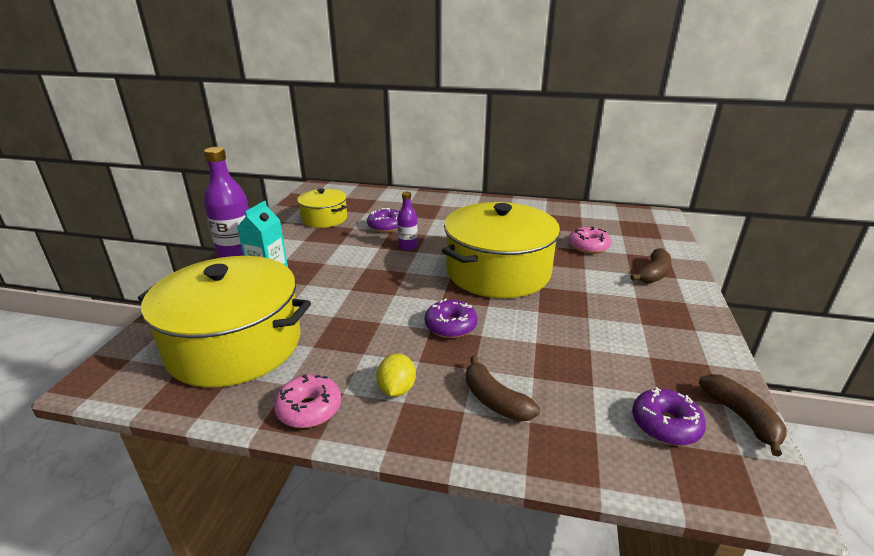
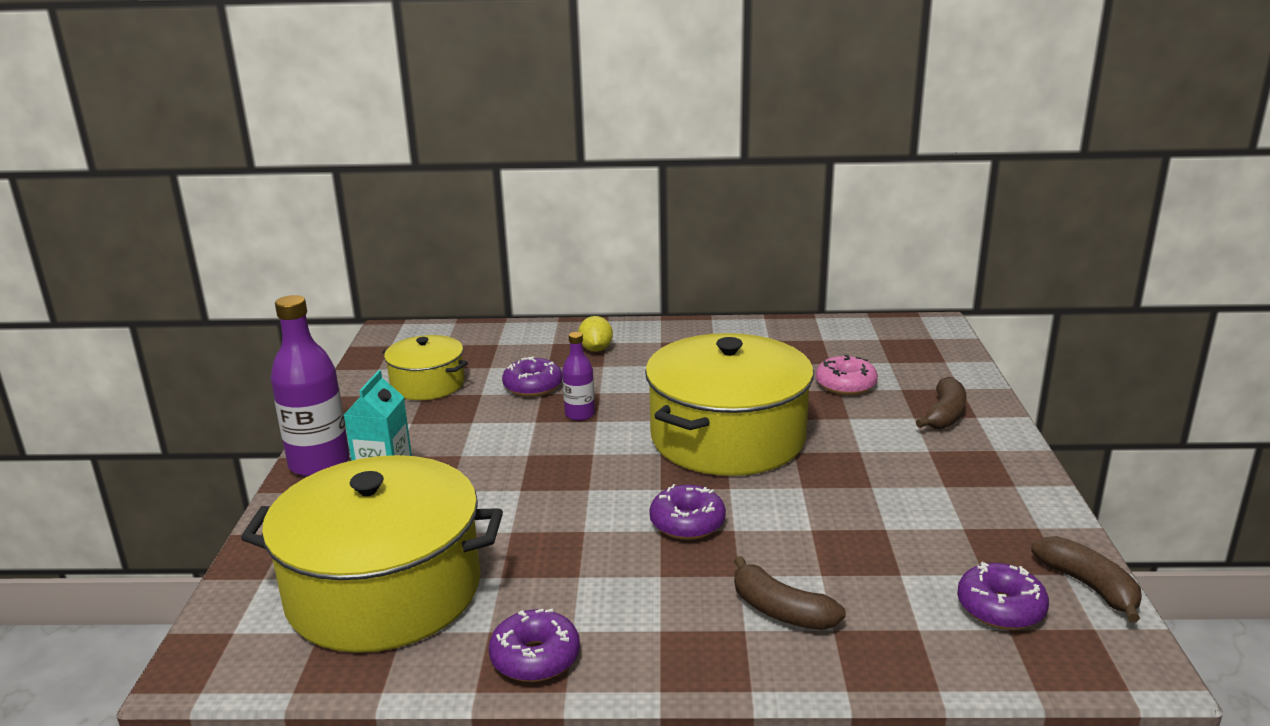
camera: 10 degrees left, 5 degrees down
pink donut [274,374,341,428] -> purple donut [489,609,580,682]
yellow lemon [376,353,416,397] -> yellow lemon moved to [578,316,613,352]

